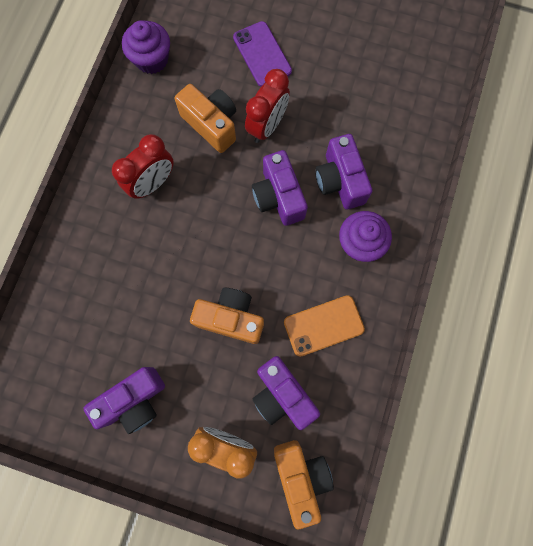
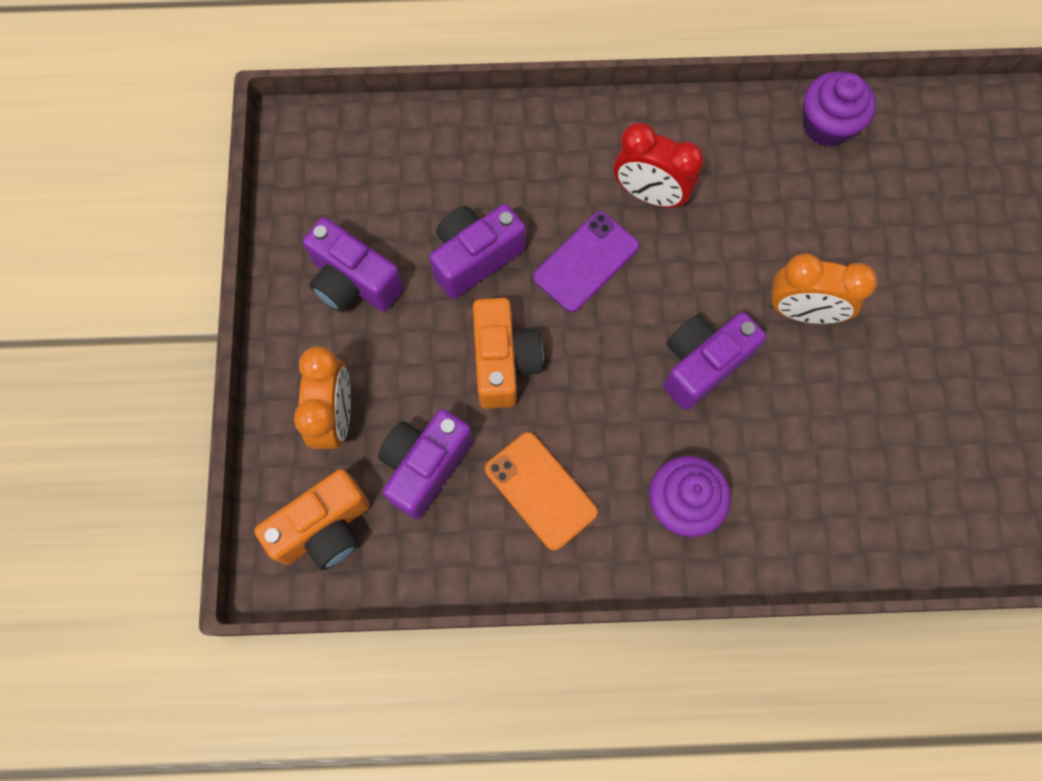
camera: 70 degrees right, 5 degrees down
orange camera [175,84,236,153] -> none
purple phone [233,21,292,87] -> purple phone moved to [533,211,639,312]
red clock [245,69,290,143] -> orange clock [769,253,877,324]
purple camera [315,134,372,209] -> purple camera moved to [429,204,526,299]

